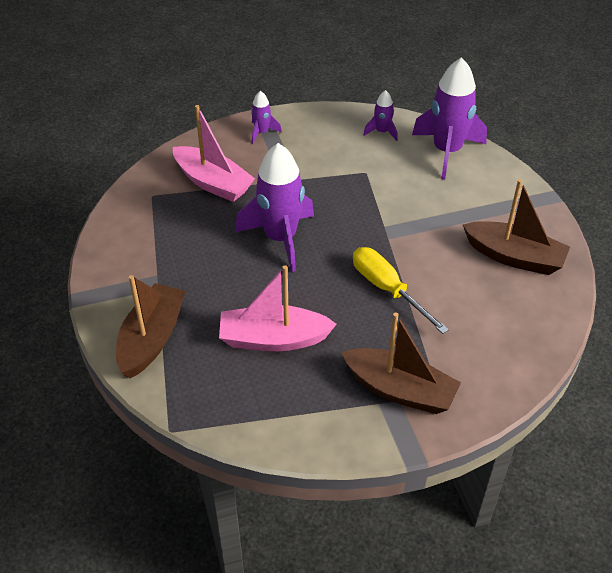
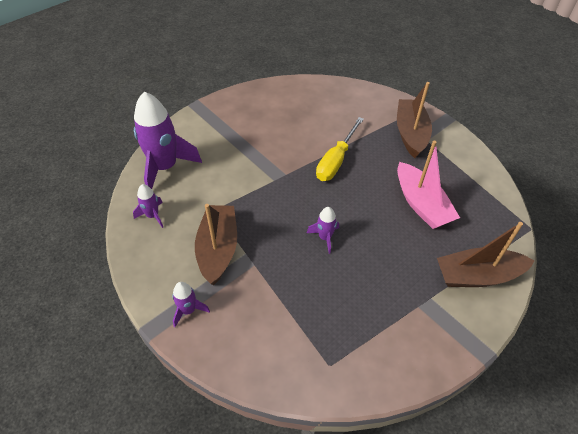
camera: 115 degrees left, 5 degrees up
pink boat [173,105,255,202] -> none
purple rocket [235,143,314,272] -> purple rocket [307,207,339,254], size x0.47
brown boat [463,179,570,275] -> brown boat moved to [195,204,237,285]

